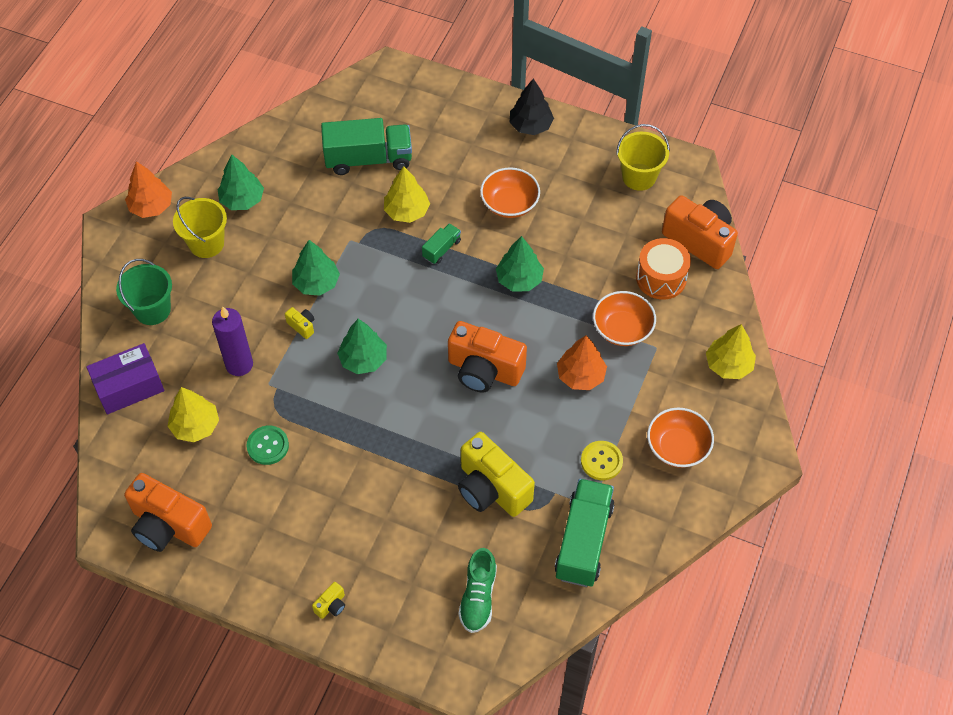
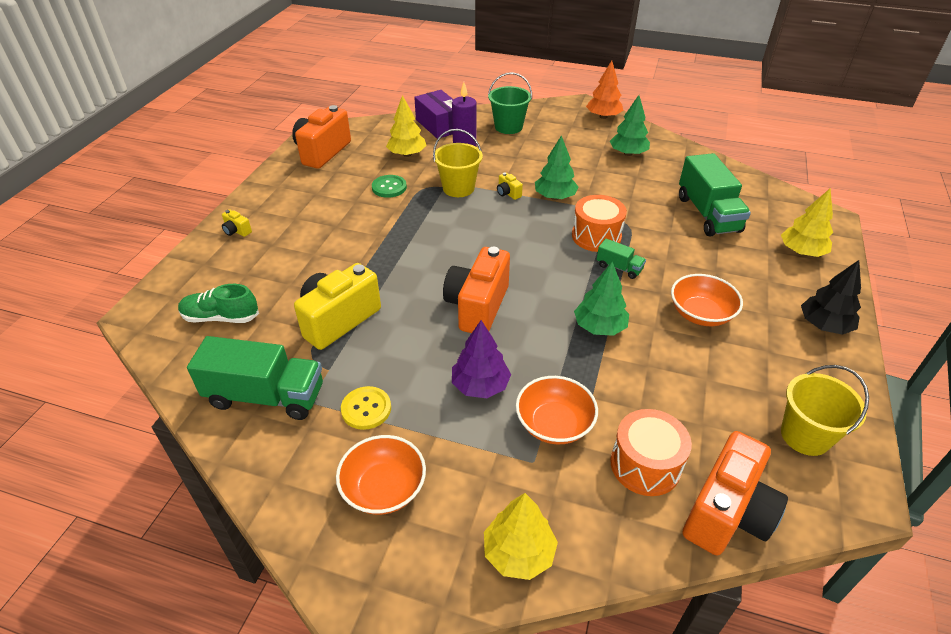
camera: 85 degrees right, 15 degrees down
yellow bucket [173,197,227,258] -> yellow bucket moved to [433,129,483,197]
yellow camera [285,307,314,339] -> yellow camera turned 105 degrees clockwise [497,172,523,200]
green tree [337,319,387,374] -> none
yellow tree [384,166,430,223] -> yellow tree moved to [781,188,833,257]
orange tree [557,335,607,390] -> purple tree [452,320,511,398]
none -> orange drum [572,195,627,252]

